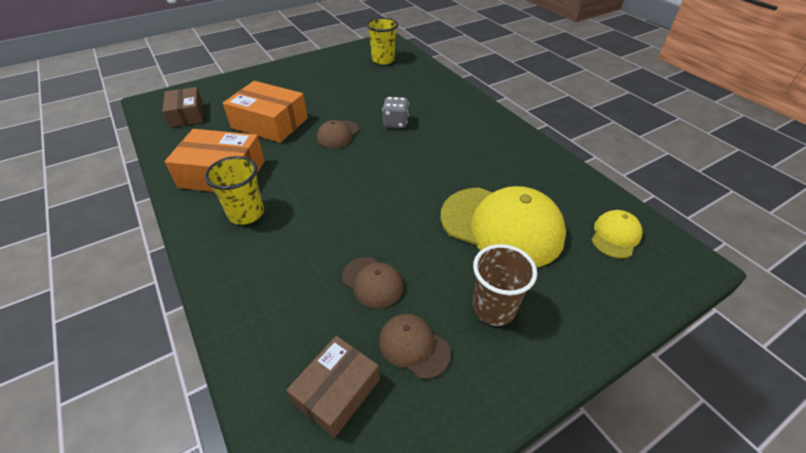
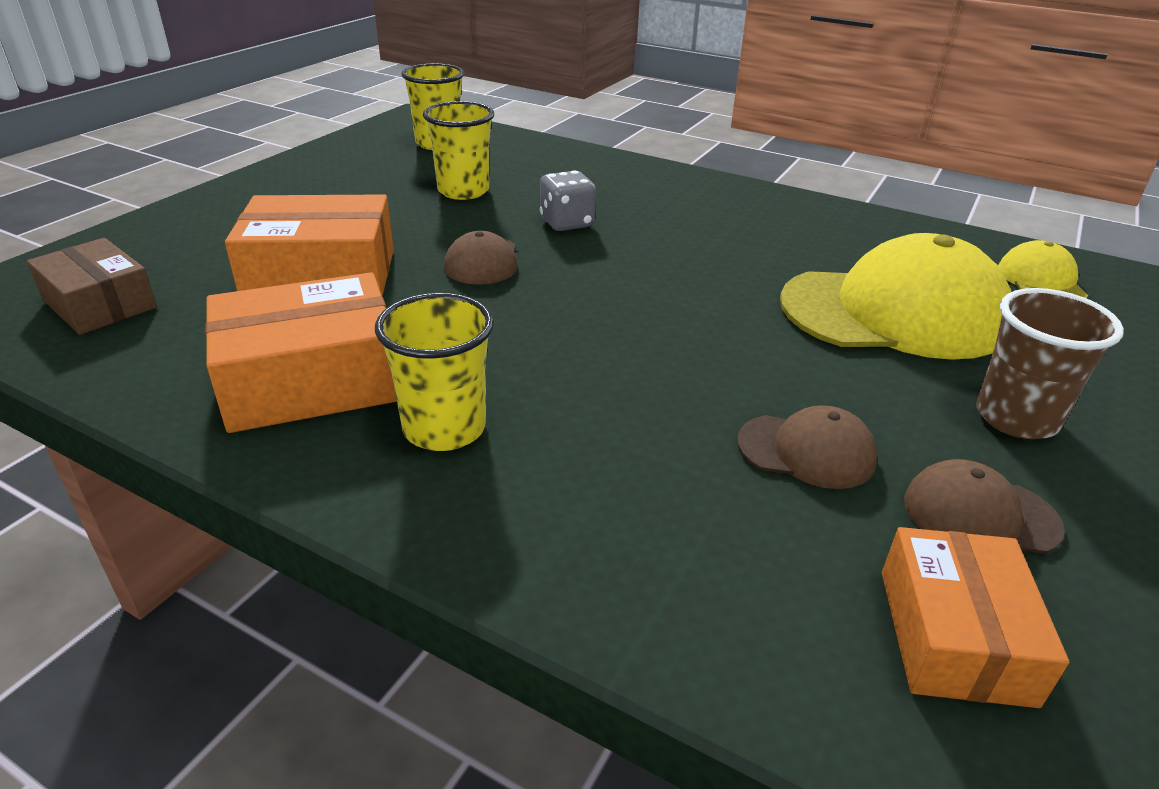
camera: 30 degrees left, 10 degrees down
brown box [286,336,380,438] -> orange box [882,527,1069,708]
none -> yellow cup [423,101,494,200]

